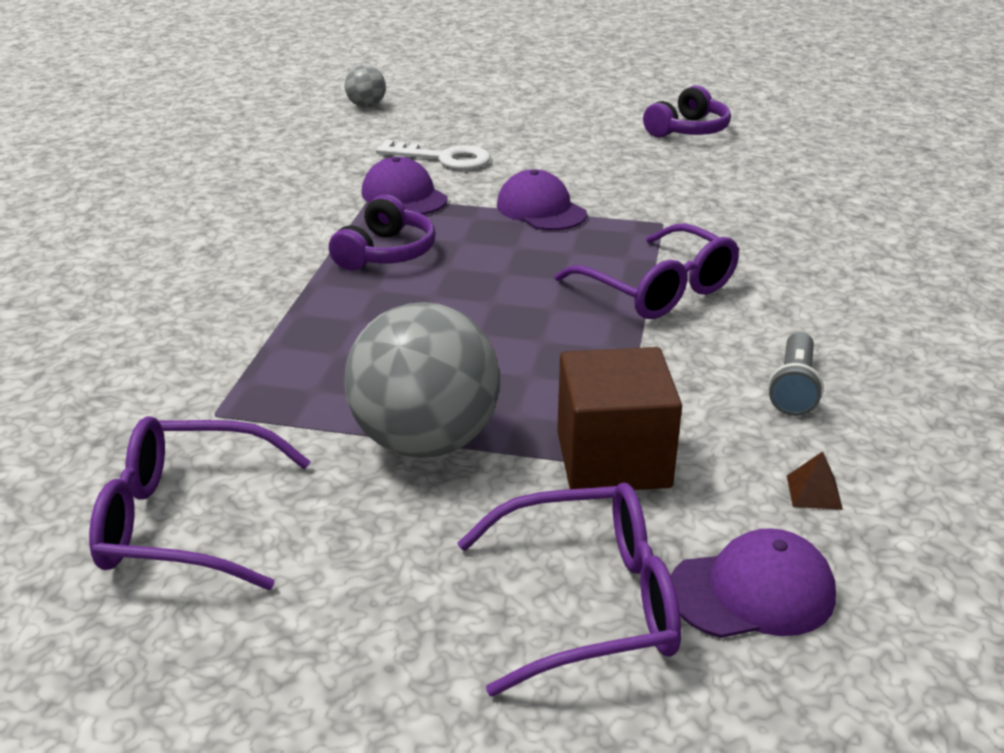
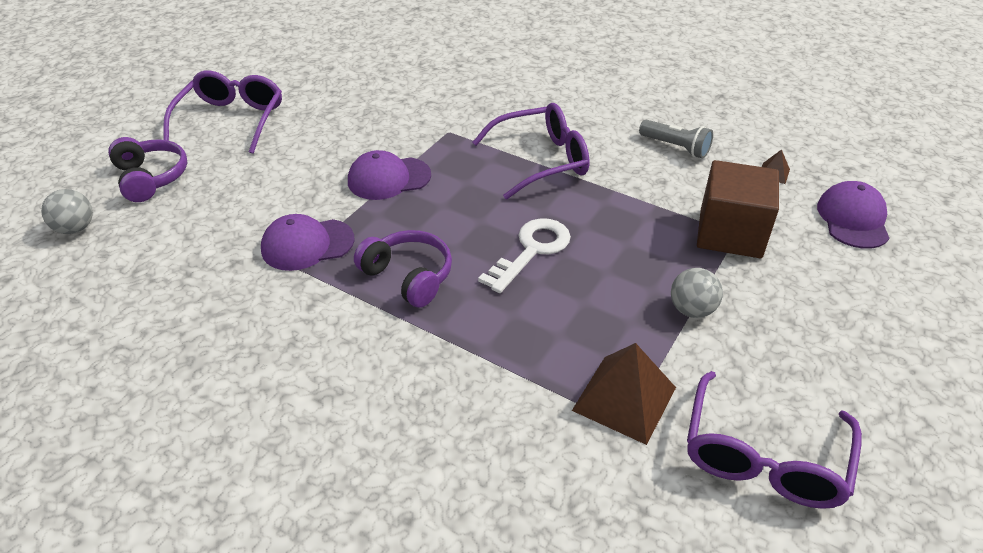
camera: 70 degrees left, 10 degrees up
grey ball [344,302,500,458] -> grey ball [671,268,723,318], size x0.46
white key [376,140,491,170] -> white key moved to [478,218,571,293]
purple glasses [457,483,681,696] -> purple glasses moved to [163,70,282,154]
purple headphones [643,85,731,138] -> purple headphones moved to [108,137,188,202]
none -> brown pyramid [572,343,676,445]

